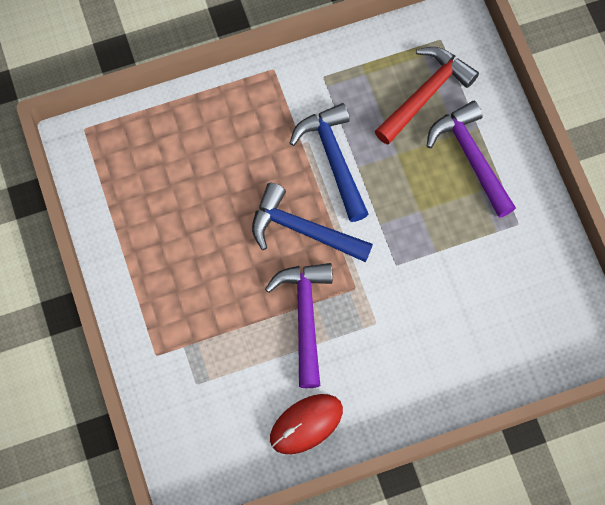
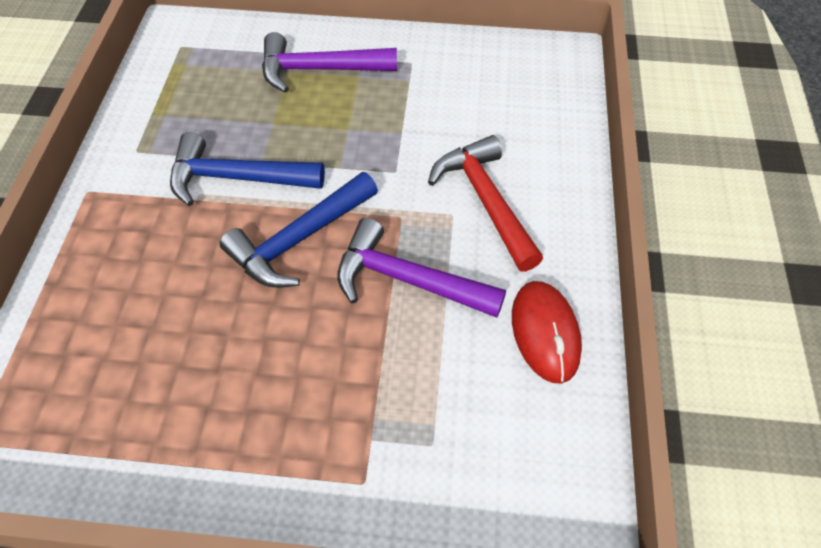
camera: 65 degrees left, 15 degrees down
red hammer [375,47,479,145] -> red hammer moved to [428,135,543,272]

